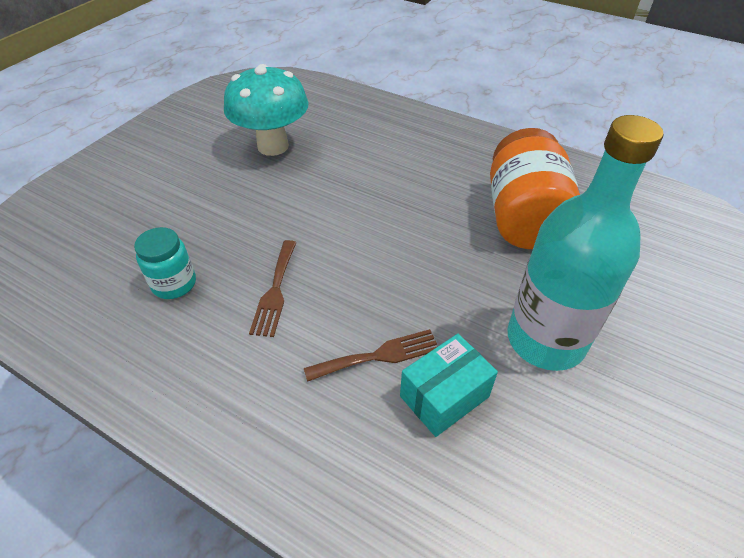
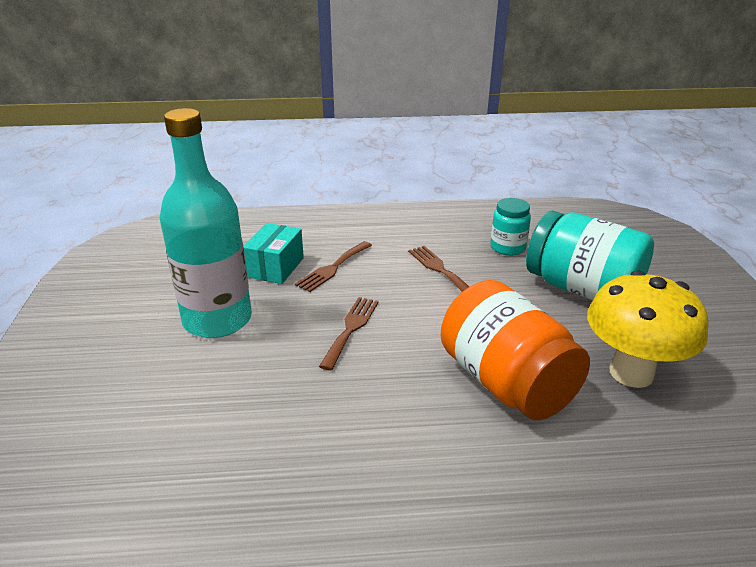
camera: 145 degrees right, 15 degrees down
turquoise mushroom [224,64,309,156] -> yellow mushroom [587,270,708,388]
orange jar [490,128,580,249] -> orange jar moved to [440,280,590,420]
none -> brown fork [319,297,379,371]
none -> turquoise jar [526,211,654,300]

